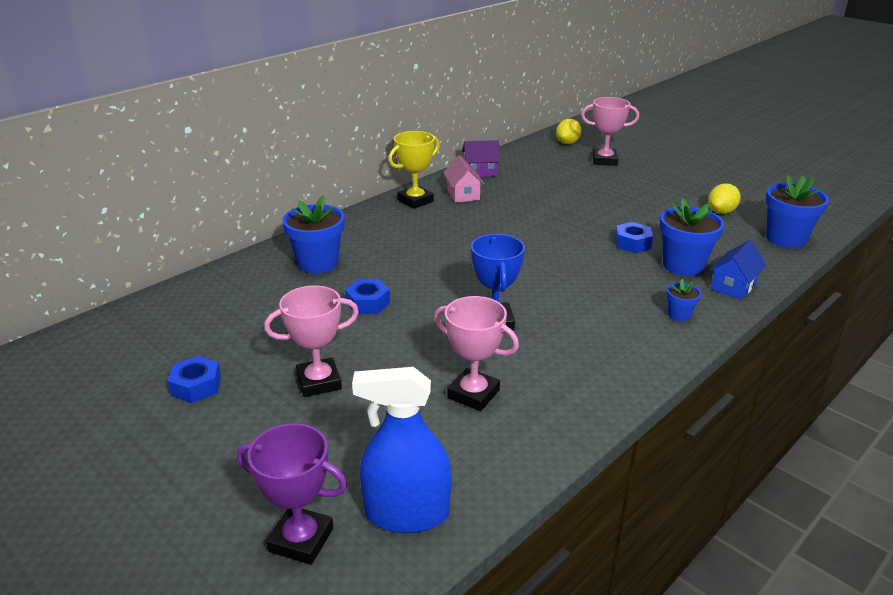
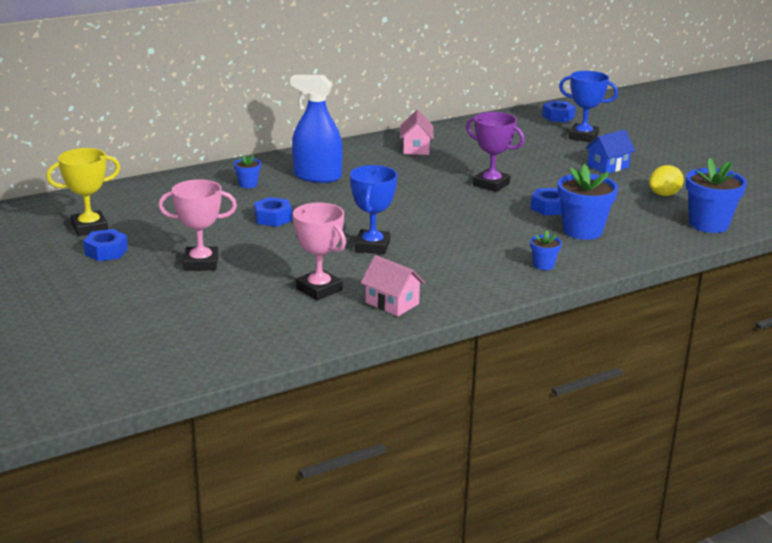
camera: 15 degrees right, 5 degrees down
purple trophy [237,423,348,565] -> purple trophy moved to [466,112,524,192]
blue flower pot [282,196,345,273] -> blue flower pot [234,154,261,188], size x0.50
blue spray bottle [352,367,451,533] -> blue spray bottle moved to [290,75,343,183]
yellow trophy [389,131,439,209] -> yellow trophy moved to [46,148,120,236]
purple house [462,140,500,177] -> none
yellow lemon [556,119,581,144] -> blue nut [542,101,575,122]
pink trophy [581,97,639,166] -> blue trophy [559,71,618,142]
blue house [709,240,766,300] -> blue house moved to [585,129,635,173]
none -> pink house [361,255,425,316]

